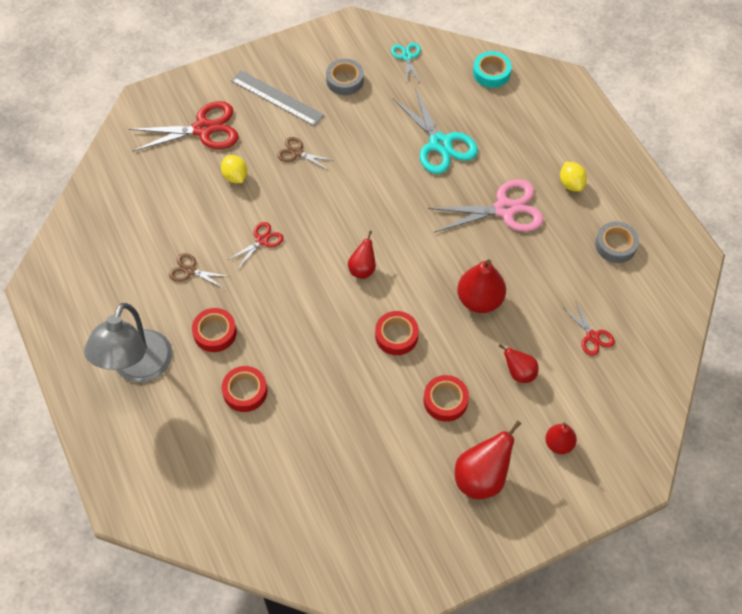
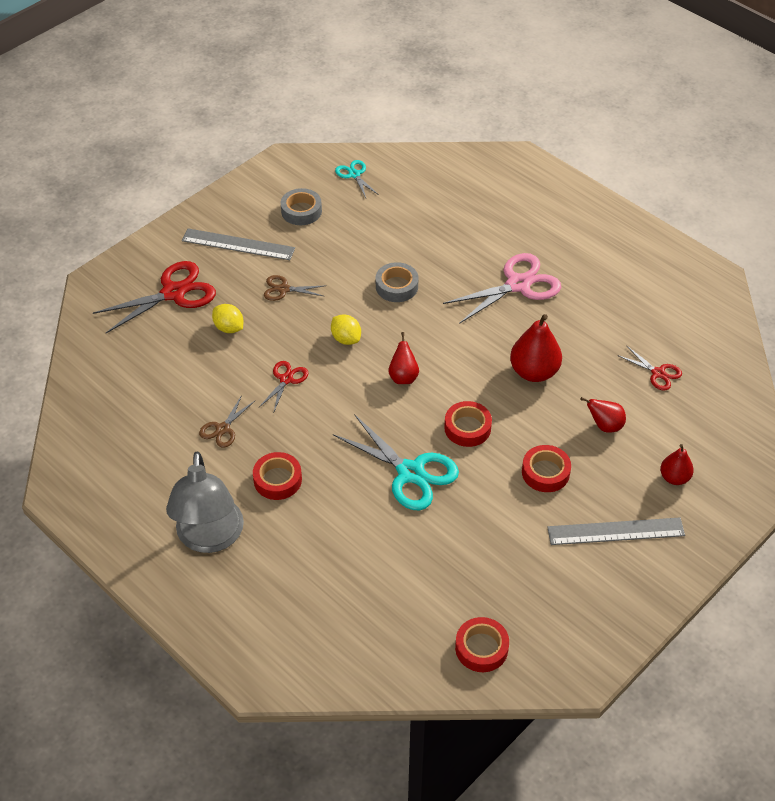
camera: 20 degrees left, 10 degrees down
brown scissors [169,253,231,288] -> brown scissors turned 60 degrees counterclockwise [199,395,255,448]
red tape [222,366,267,412] -> red tape moved to [455,617,509,672]
turquoise scissors [392,88,478,174] -> turquoise scissors moved to [333,414,459,510]
red pear [455,420,522,499] -> grey ruler [547,518,685,545]
turquoise tape [473,51,512,88] -> none
yellow lemon [560,162,587,192] -> yellow lemon moved to [331,314,361,345]
grey tape [595,221,639,263] -> grey tape moved to [376,262,418,302]

